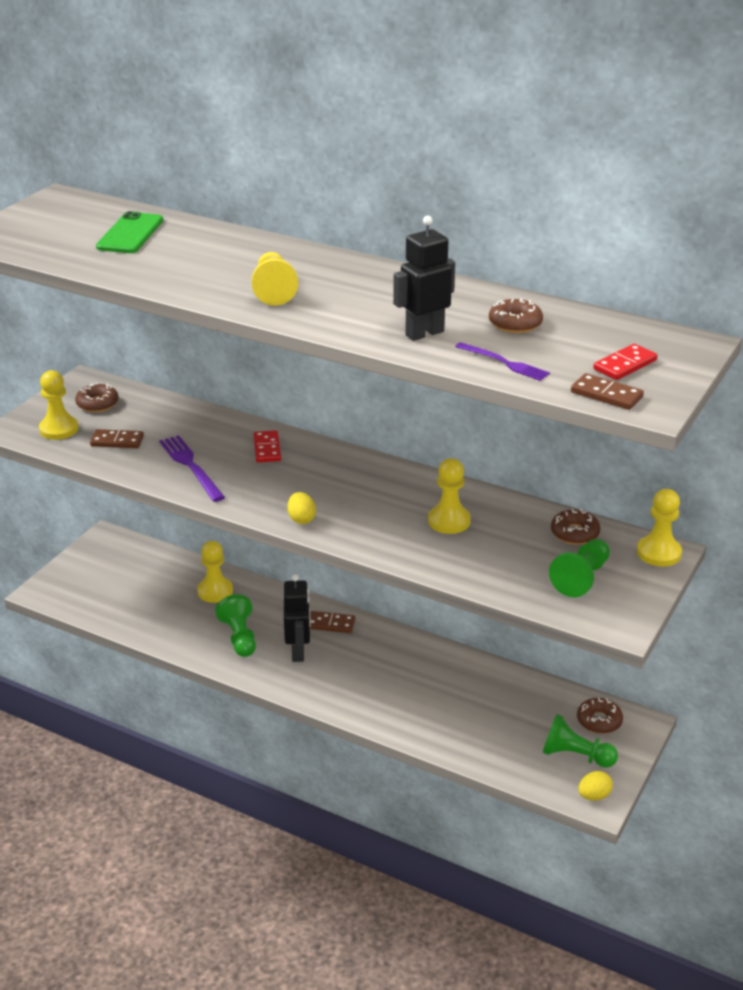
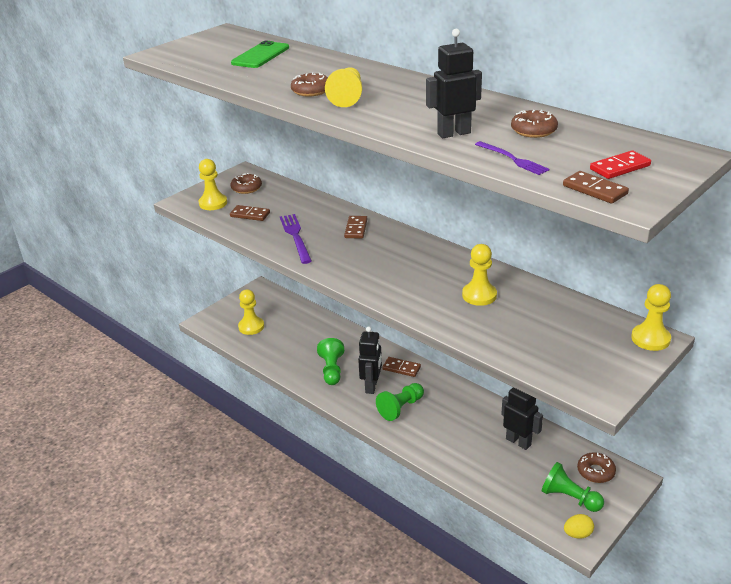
camera: 15 degrees right, 0 degrees up
yellow pawn [197,541,233,603] -> yellow pawn moved to [238,289,264,335]
red domino [253,430,281,462] -> brown domino [344,216,367,239]
yellow egg [287,492,316,524] -> none
green pawn [549,539,610,598] -> green pawn moved to [376,383,424,421]
brown donut [551,509,601,545] -> brown donut moved to [291,72,328,97]
none -> black robot [501,387,543,450]

